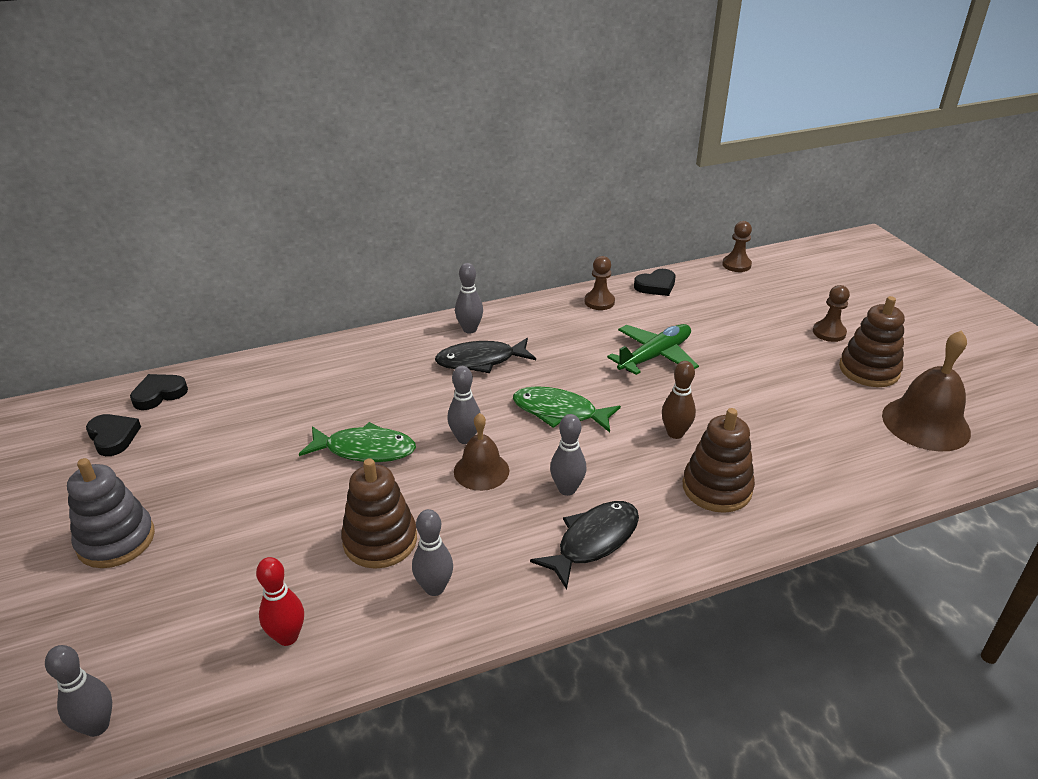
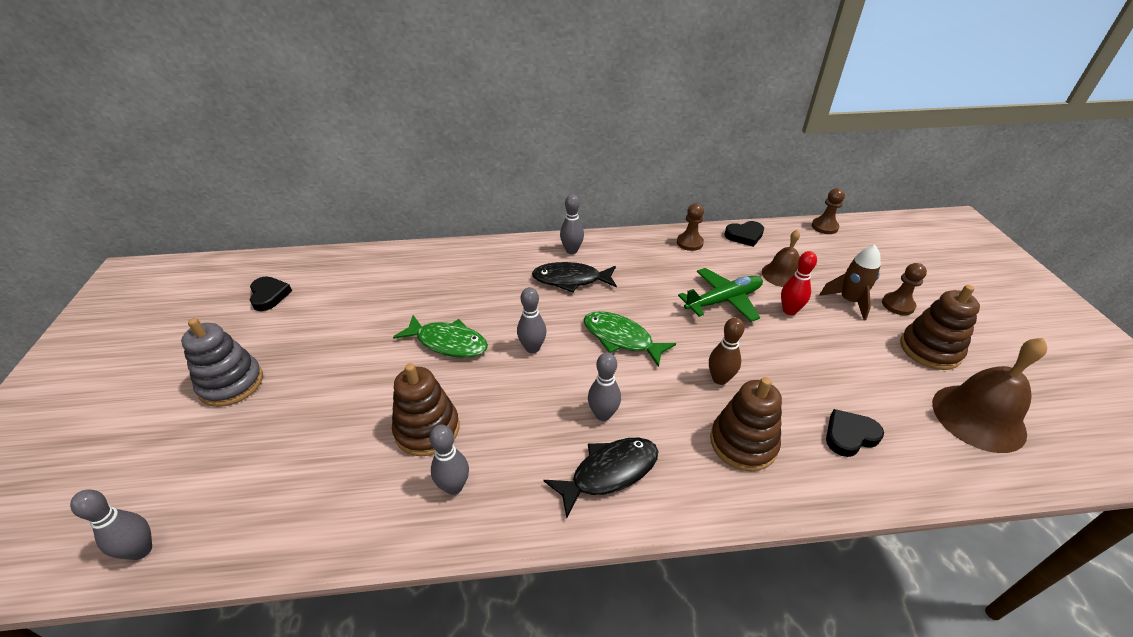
camera: 15 degrees right, 5 degrees up
black heart [130,374,188,410] -> black heart moved to [826,409,884,457]
red bowling pin [256,557,304,646] -> red bowling pin moved to [781,251,817,315]
brown bell [454,413,509,491] -> brown bell moved to [762,230,800,287]
none -> brown rocket [819,245,881,320]

